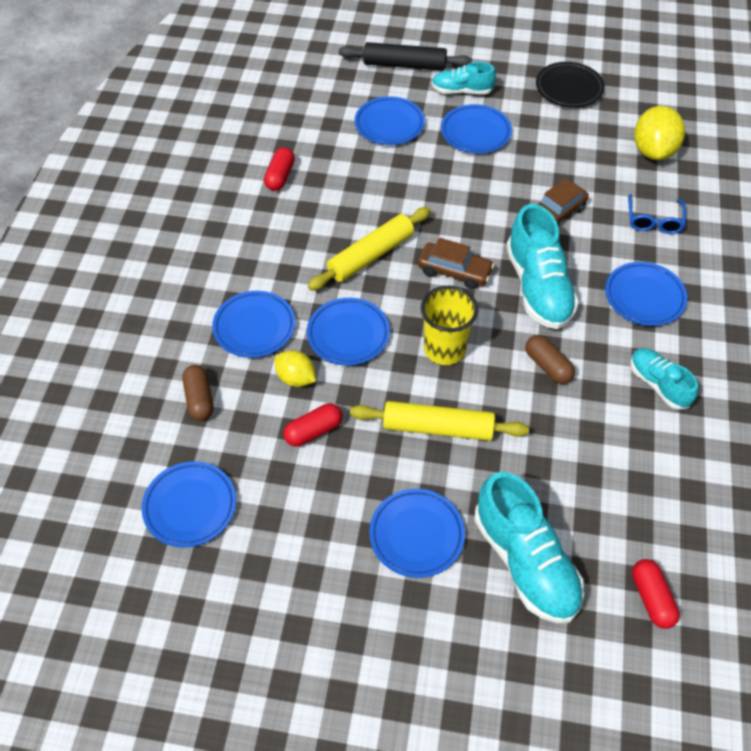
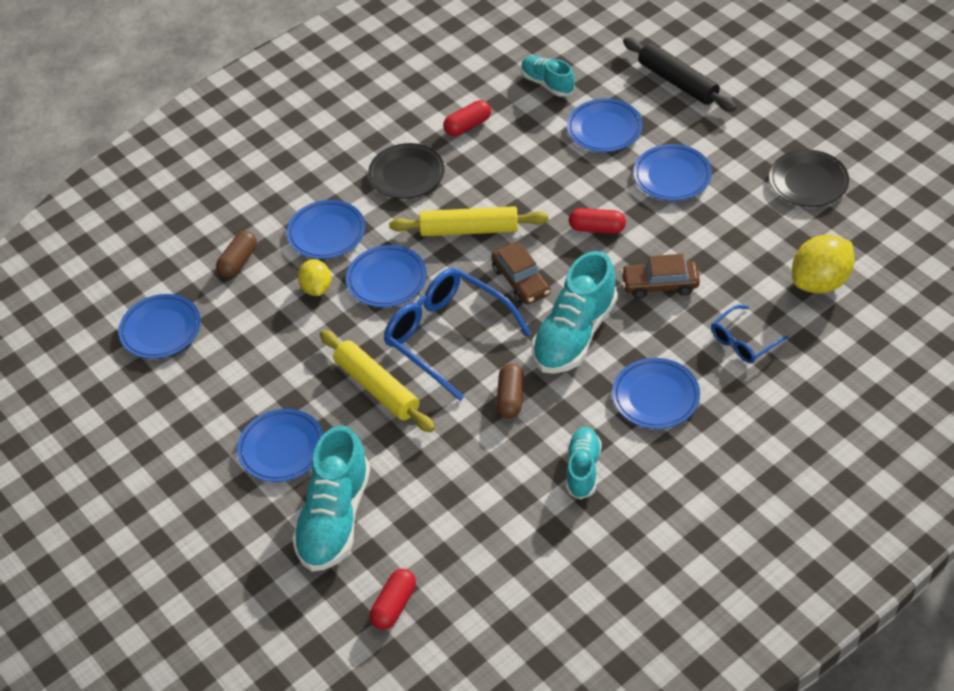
camera: 45 degrees right, 5 degrees down
red capsule [283,403,343,447] -> red capsule moved to [569,208,626,234]
yellow cup [421,286,478,365] -> blue glasses [384,268,531,401]
turquoise shoe [432,62,496,95] -> turquoise shoe moved to [521,56,575,97]
none -> black plate [368,143,444,199]

